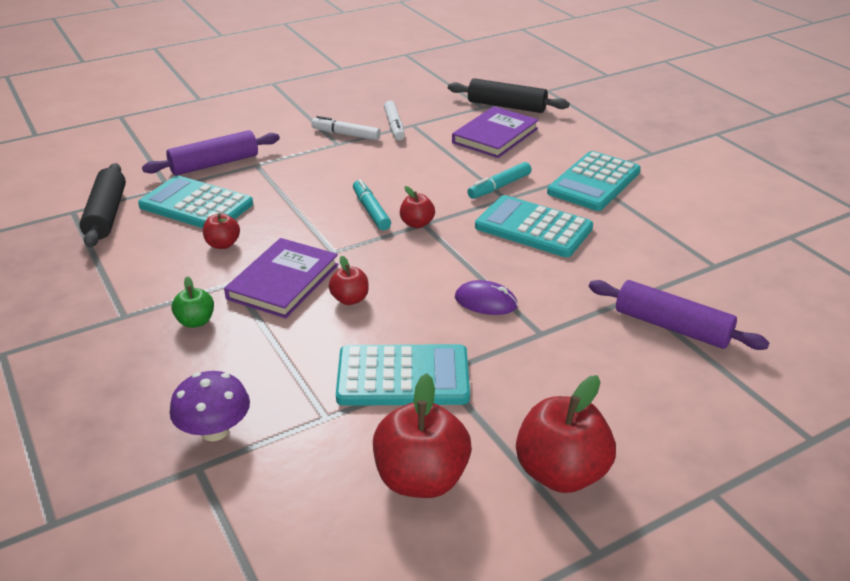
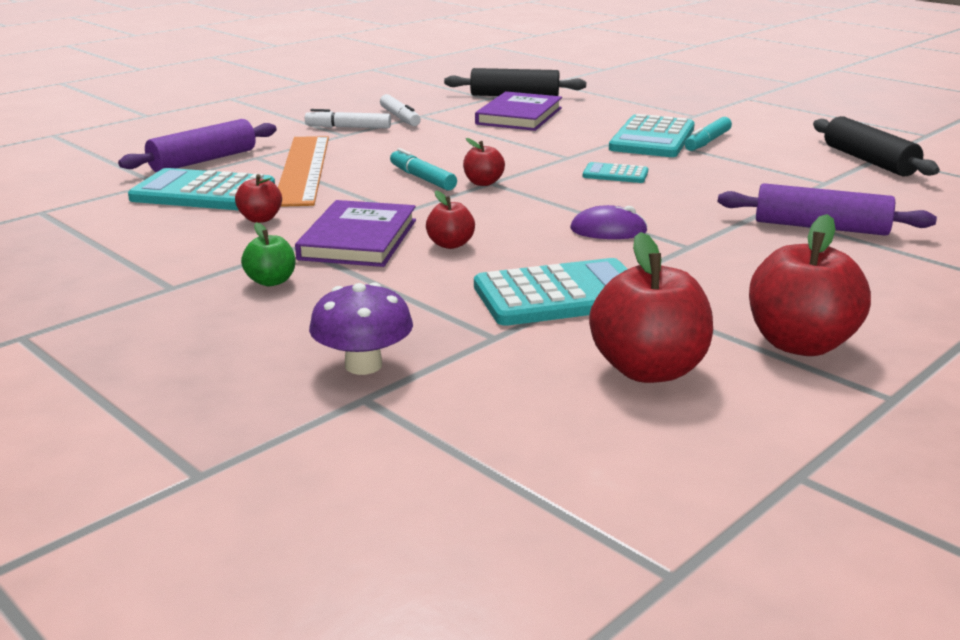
camera: 15 degrees left, 10 degrees down
black rolling pin [79,163,126,248] -> black rolling pin moved to [813,116,940,176]
turquoise marker [467,162,532,199] -> turquoise marker moved to [685,117,732,151]
turquoise calculator [475,195,593,257] -> turquoise calculator [583,162,648,183], size x0.51
none -> orange ruler [278,136,329,207]

